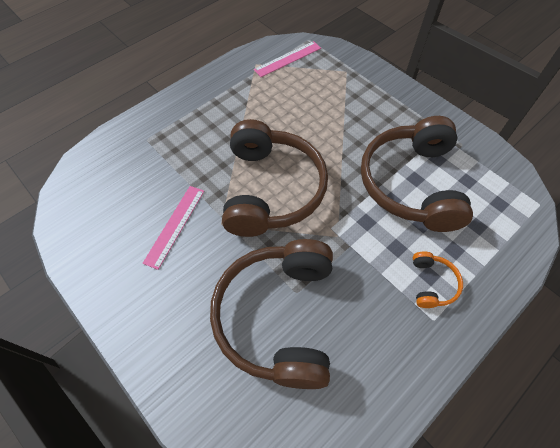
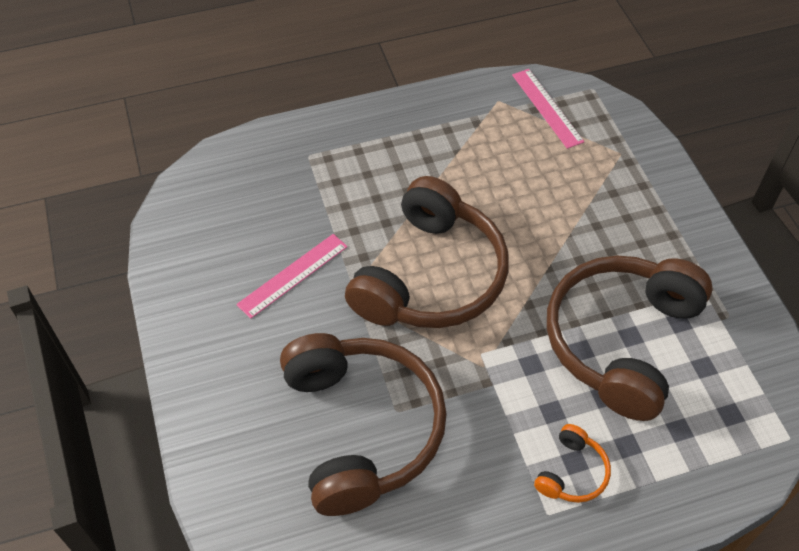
camera: 25 degrees right, 5 degrees down
brown headphones [210,239,333,389] -> brown headphones turned 135 degrees clockwise [280,333,447,516]
pink ruler [254,41,321,77] -> pink ruler turned 75 degrees clockwise [512,69,585,149]

